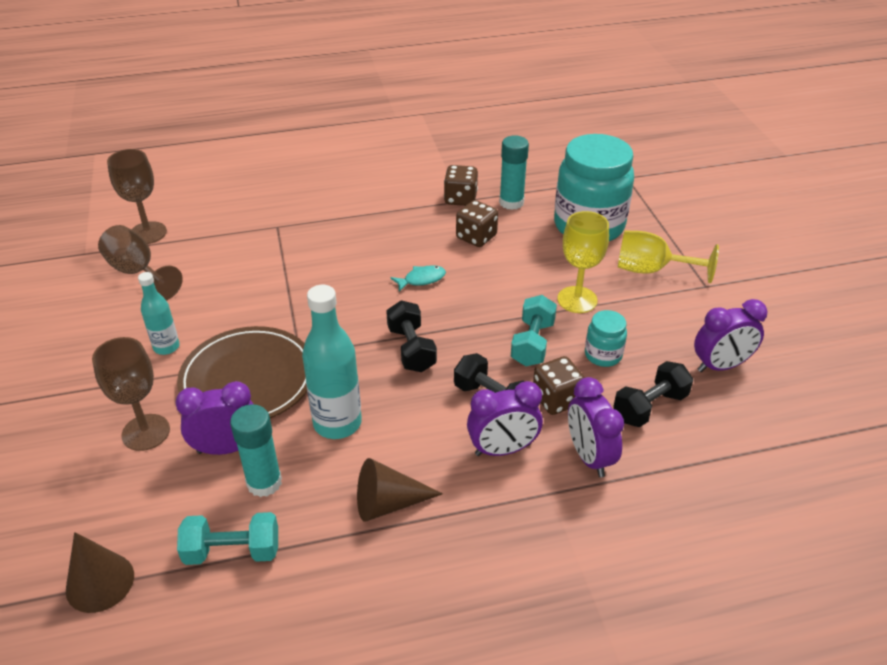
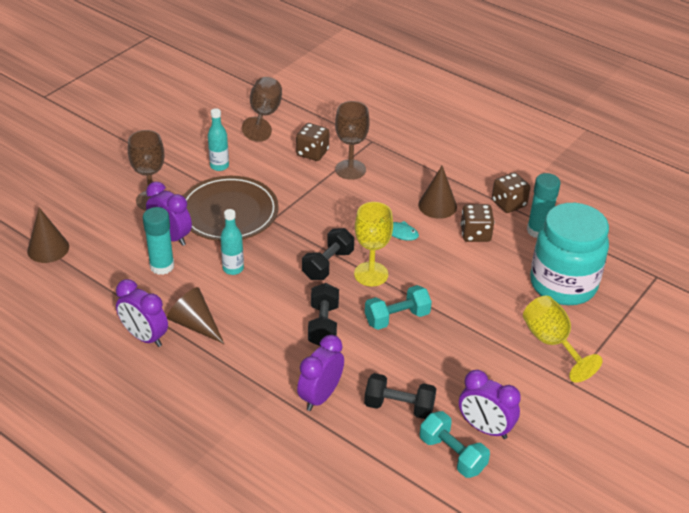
camera: 50 degrees right, 0 degrees up
brown goblet [107,149,167,244] -> brown goblet moved to [335,101,370,180]
turquoise dumbbell [177,512,278,565] -> turquoise dumbbell moved to [420,411,490,478]
turquoise bottle [302,284,362,439] -> turquoise bottle [220,209,244,275], size x0.59
purple clock [467,381,543,456] -> purple clock moved to [116,279,168,347]
brown dice [533,356,585,415] -> brown dice moved to [296,123,329,161]
yellow goblet [557,211,609,313] -> yellow goblet moved to [354,202,393,286]
turquoise jar [585,310,627,367] -> none
none -> brown cone [418,166,457,219]

